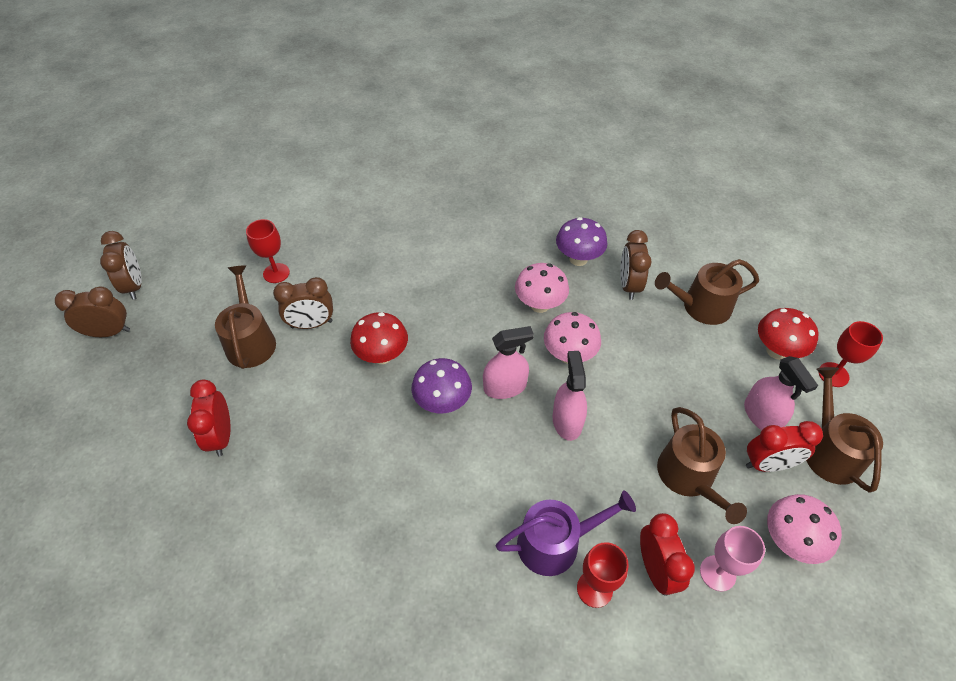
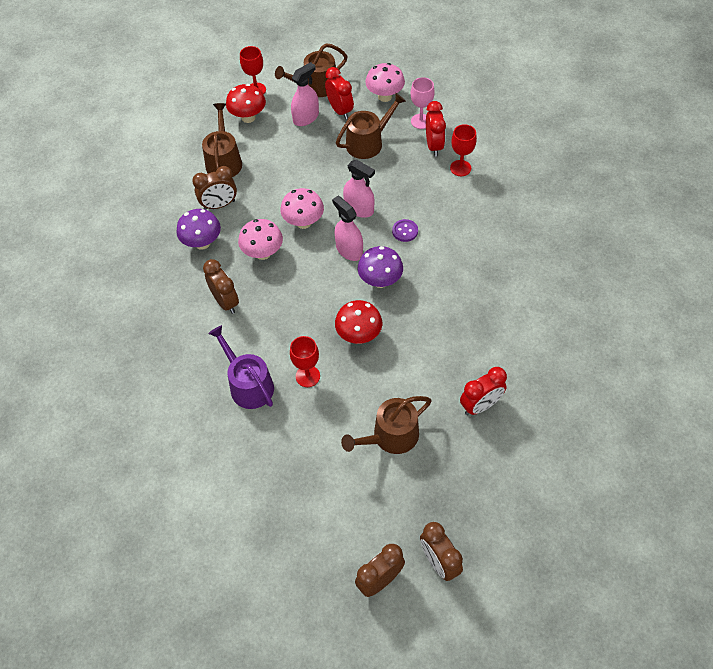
camera: 110 degrees left, 5 degrees up
red goblet [246,219,290,283] -> red goblet moved to [290,336,320,387]
brown clock [273,277,333,329] -> brown clock moved to [203,259,239,314]
purple watering can [496,491,636,576] -> purple watering can moved to [208,325,274,409]
pink spray bottle [552,351,587,441] -> pink spray bottle turned 120 degrees counterclockwise [343,159,375,218]
red clock [640,513,695,596] -> red clock turned 120 degrees clockwise [426,101,446,157]
brown watering can [655,259,759,325] -> brown watering can turned 150 degrees counterclockwise [202,103,242,177]
none -> purple button [392,219,418,242]

